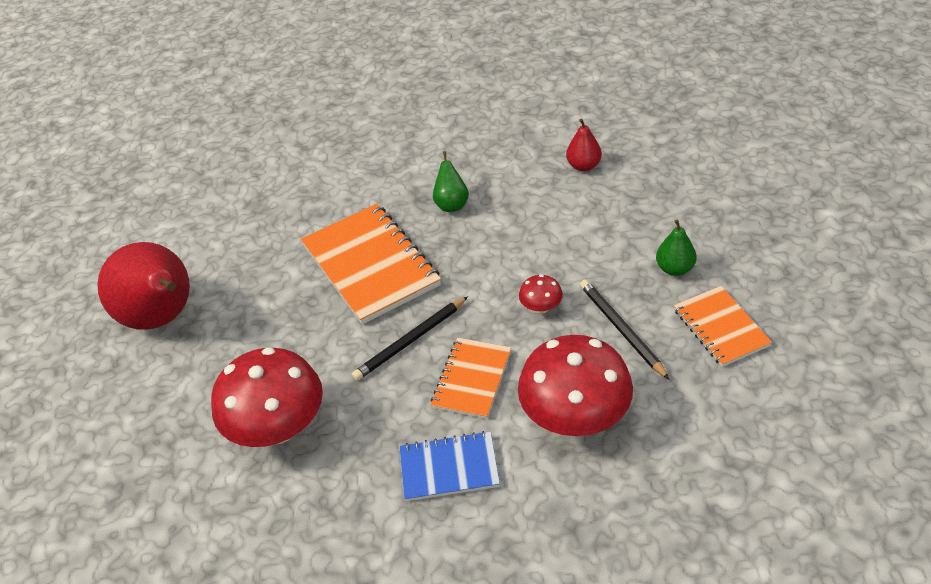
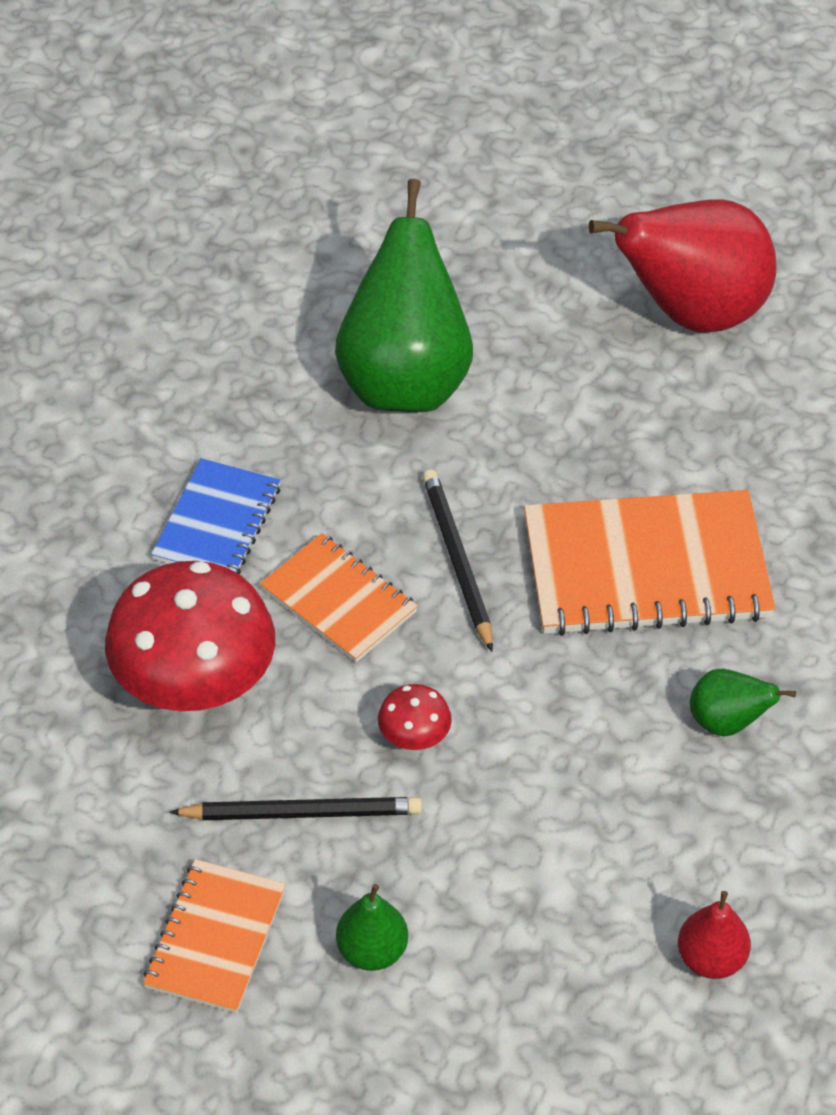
camera: 110 degrees right, 5 degrees up
red mushroom [211,347,323,447] -> green pear [335,179,473,412]
orange notebook [674,286,772,367] -> orange notebook turned 75 degrees counterclockwise [143,859,286,1013]

